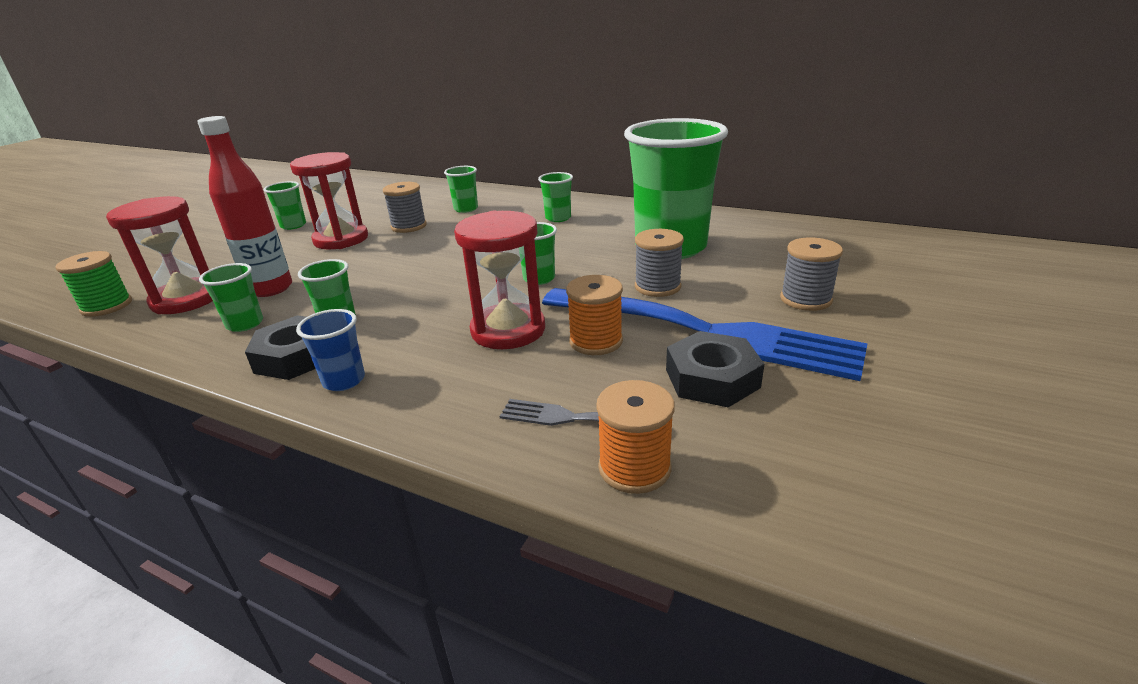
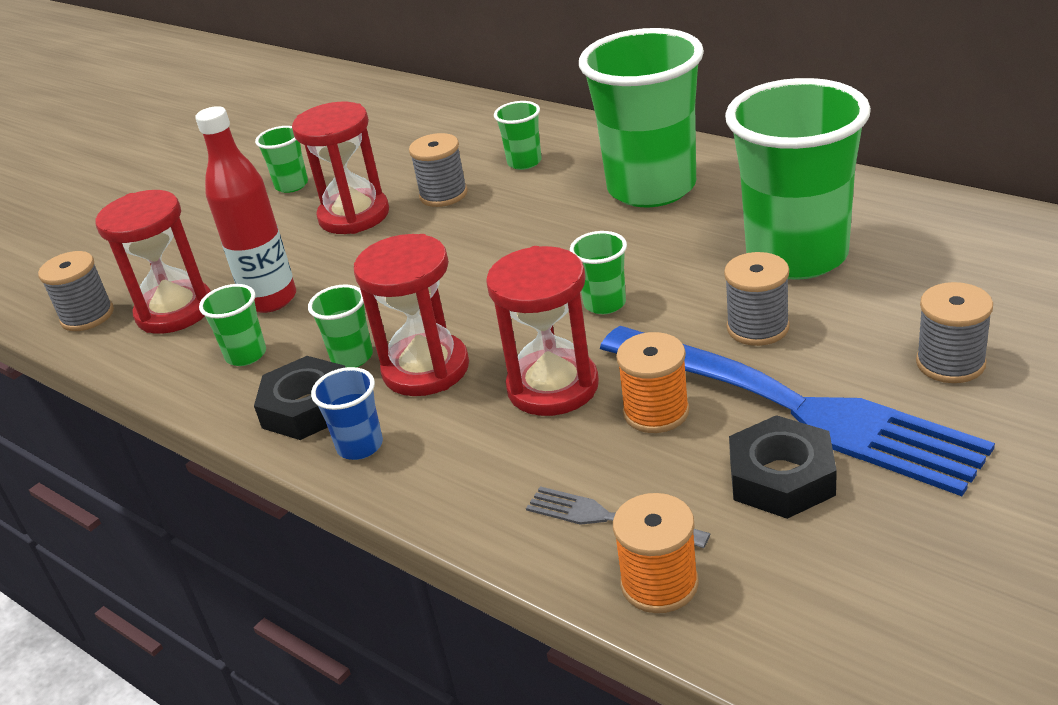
camera: 15 degrees right, 5 degrees up
green spool [56,251,132,317] -> grey spool [38,251,114,331]
green cup [538,172,573,222] -> green cup [579,28,704,207], size x2.39
none -> red hourglass [354,234,469,396]

